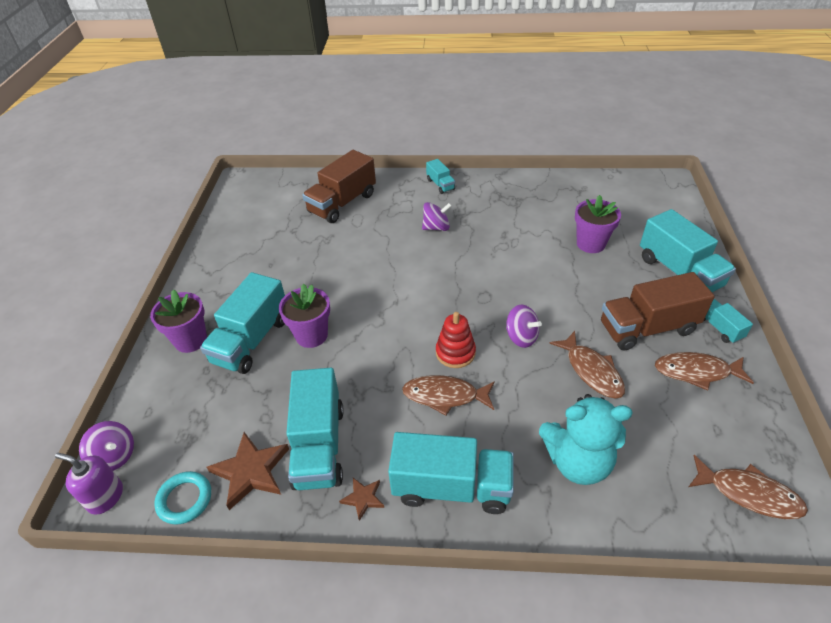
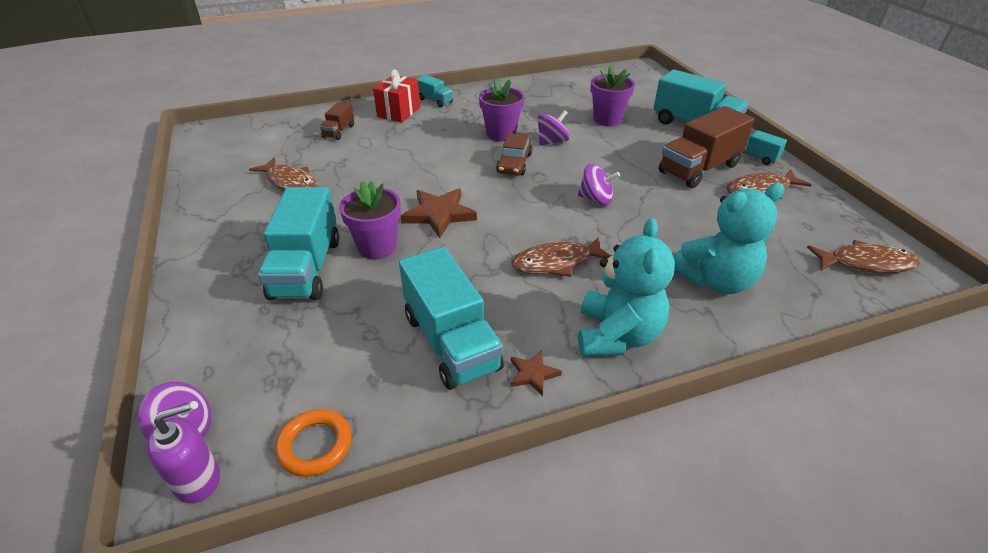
camera: 25 degrees left, 5 degrees down
purple soap dispenser [55,453,123,514] -> purple soap dispenser turned 150 degrees clockwise [146,403,220,503]
purple flower pot [150,289,207,353] -> purple flower pot moved to [479,78,524,141]
turquoise ring [154,471,211,525] -> orange ring [275,409,352,477]
brown star [207,432,289,510] -> brown star moved to [401,188,477,238]
brown truck [302,150,376,223] -> brown truck [320,102,354,140], size x0.50
turquoise truck [388,432,514,514] -> turquoise teddy bear [578,218,675,357]
purple spinning top [422,202,452,231] -> purple spinning top moved to [537,110,569,146]
red stacking toy [436,312,476,368] -> none
brown fish [549,331,625,398] -> brown fish moved to [249,157,318,191]
none -> red gift [373,69,420,123]
none -> brown car [496,133,532,175]

